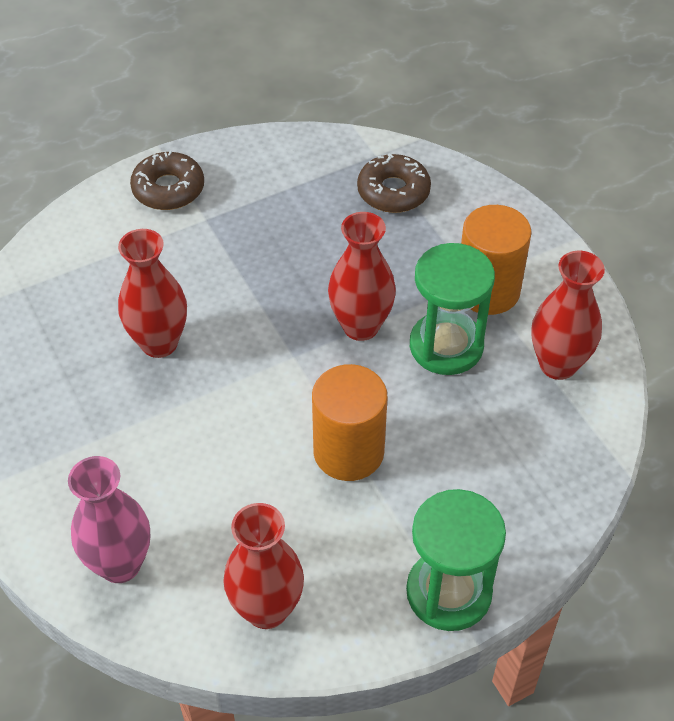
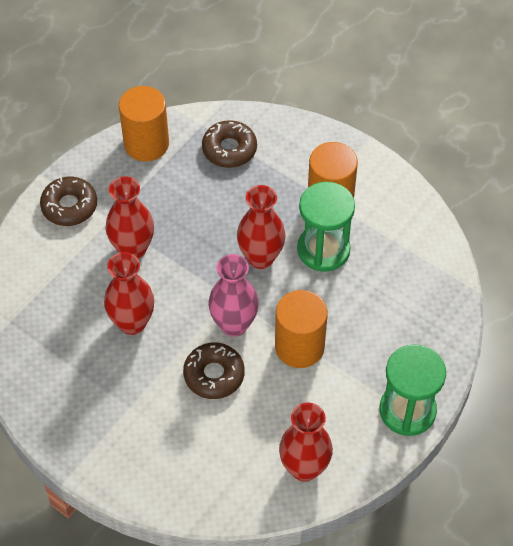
camera: 25 degrees left, 5 degrees up
pink vase [68,456,150,583] -> pink vase moved to [209,254,259,337]
red vase [531,251,605,380] -> red vase moved to [106,176,154,259]
none -> orange cylinder [119,86,169,161]
none -> brown donut [183,343,245,399]

